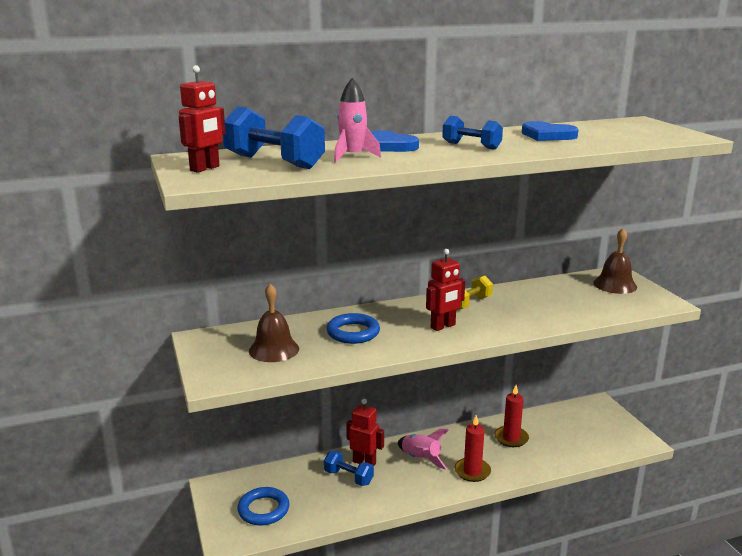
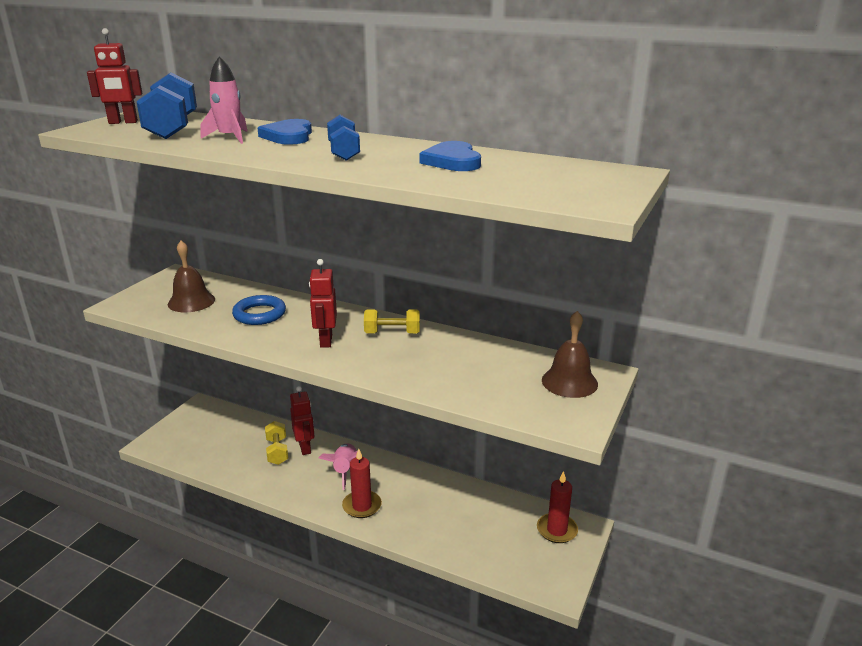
camera: 45 degrees right, 5 degrees up
blue ring [237,487,289,526] -> none
blue dumbbell [324,451,374,486] -> yellow dumbbell [265,421,288,465]
red robot [426,249,465,331] -> red robot turned 75 degrees clockwise [309,259,337,348]
red candle [494,385,529,447] -> red candle moved to [537,471,578,543]

